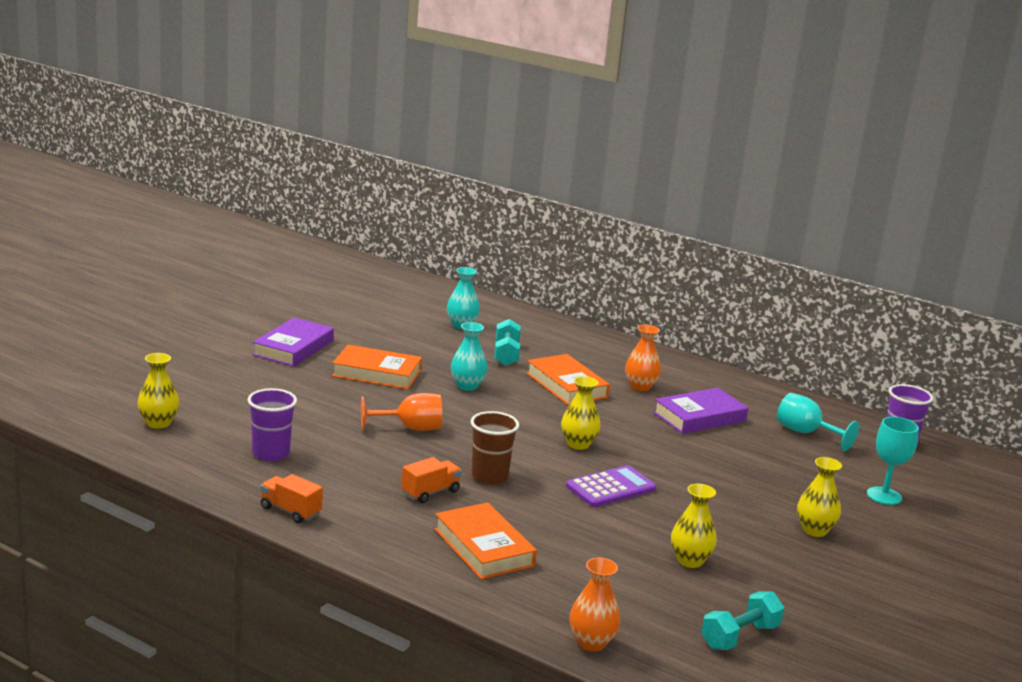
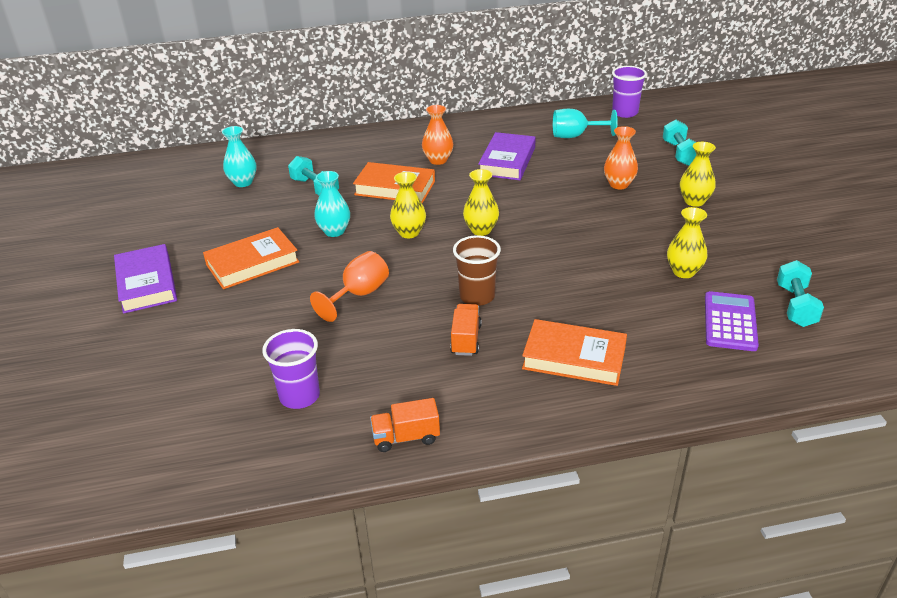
camera: 40 degrees left, 15 degrees up
yellow vase [137,353,179,429] -> yellow vase moved to [390,172,426,238]
purple calculator [566,465,656,507] -> purple calculator moved to [705,291,759,351]
orange vase [569,558,620,652] -> orange vase moved to [604,126,638,189]
turquoise goblet [867,417,919,505] -> turquoise dumbbell [663,120,696,166]

